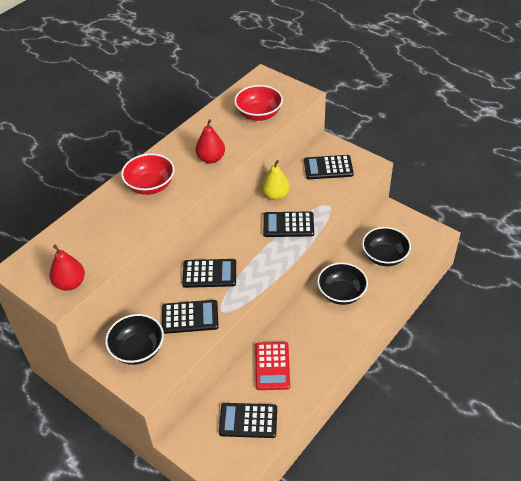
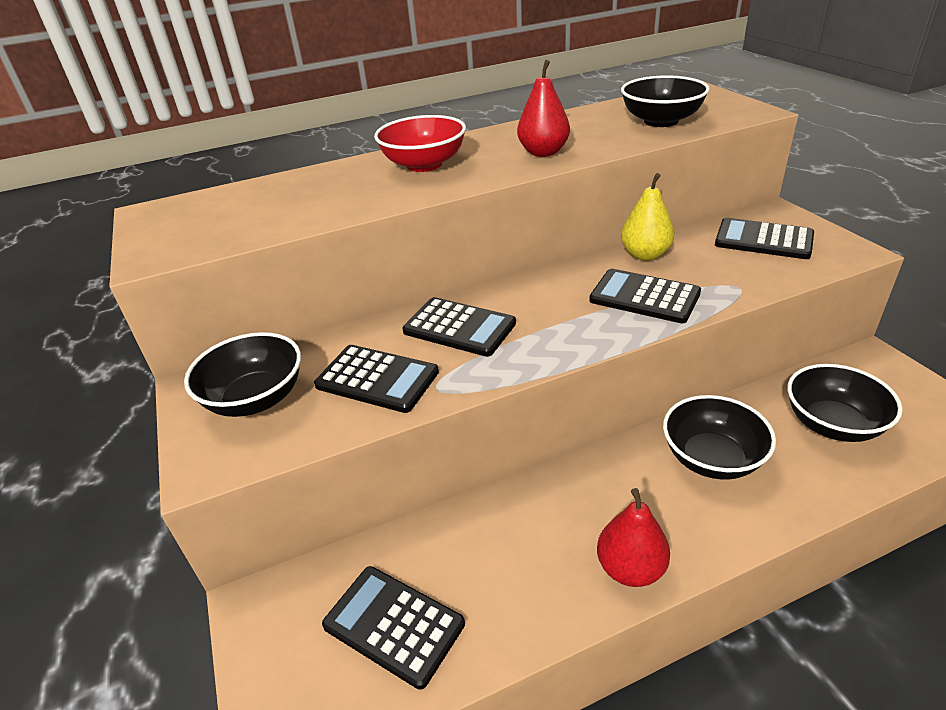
camera: 30 degrees right, 10 degrees down
red pear [50,245,85,291] -> red pear moved to [597,488,670,587]
red bowl [234,85,283,121] -> black bowl [621,75,710,127]
red calculator [255,342,290,390] -> none

